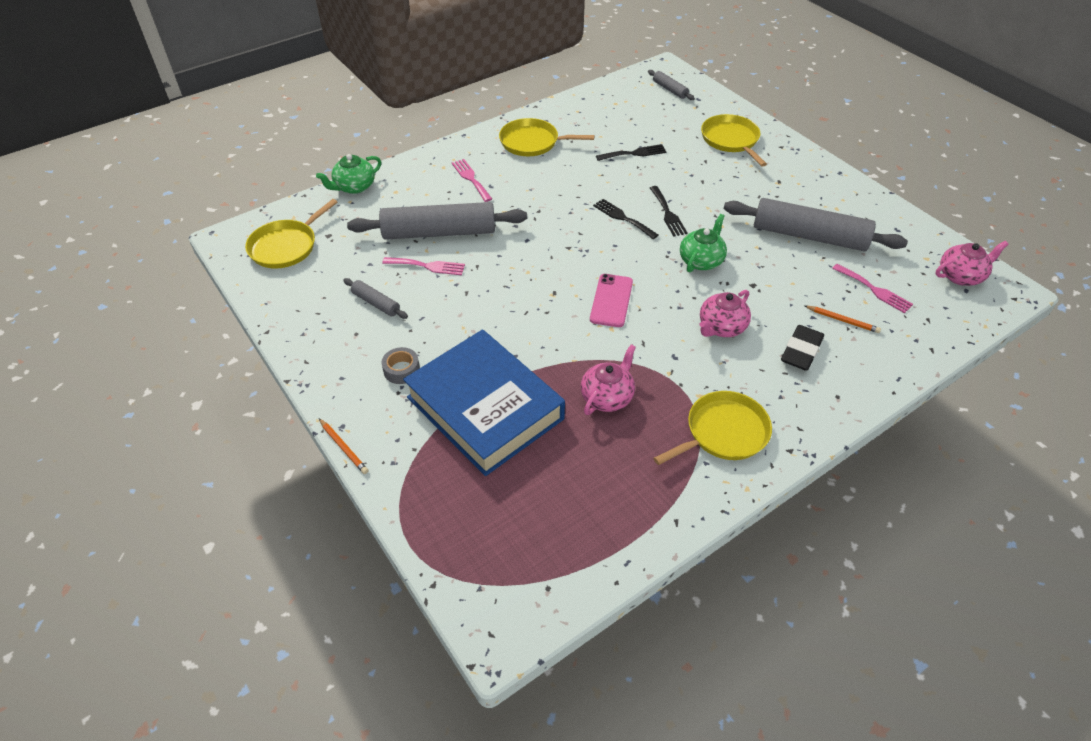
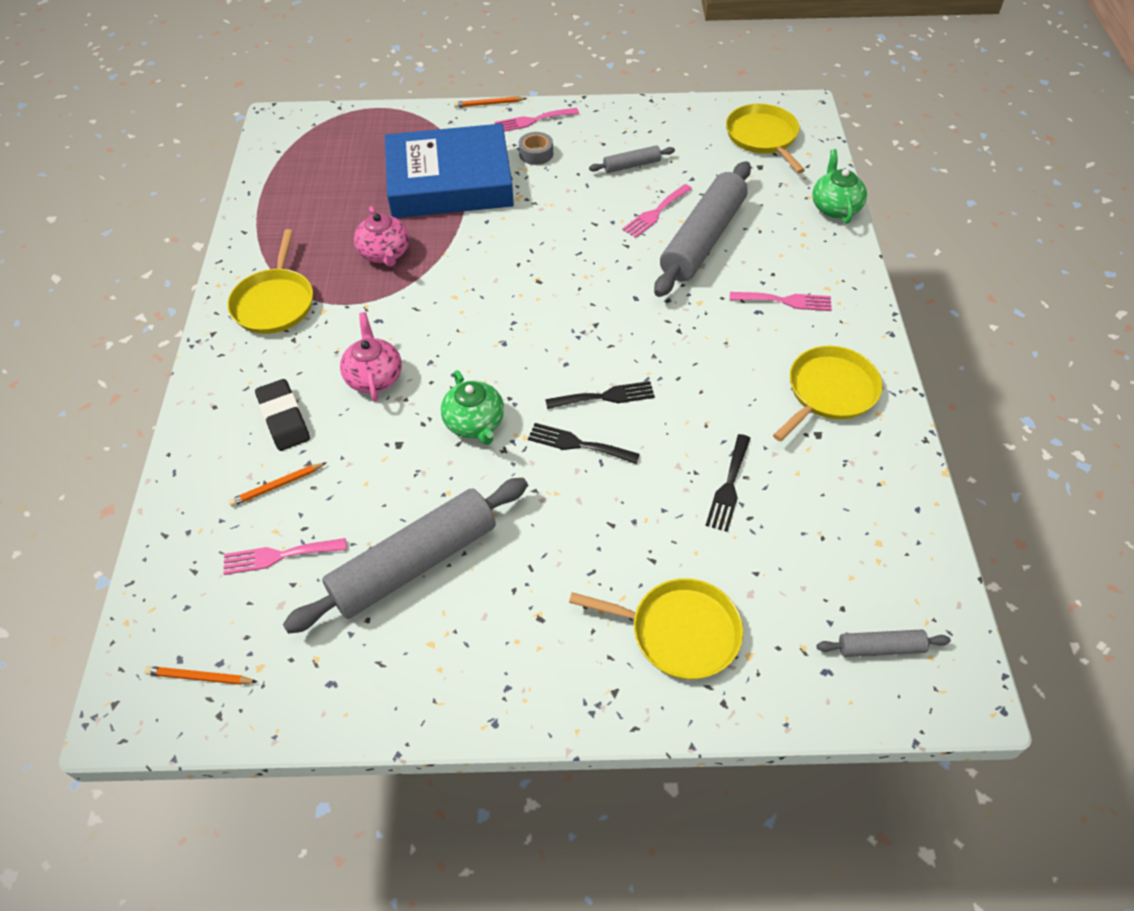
camera: 125 degrees right, 5 degrees up
pink phone [590,274,633,327] -> none
pink teapot [936,241,1008,286] -> orange pencil [145,666,257,685]
none -> pink fork [494,108,579,132]

